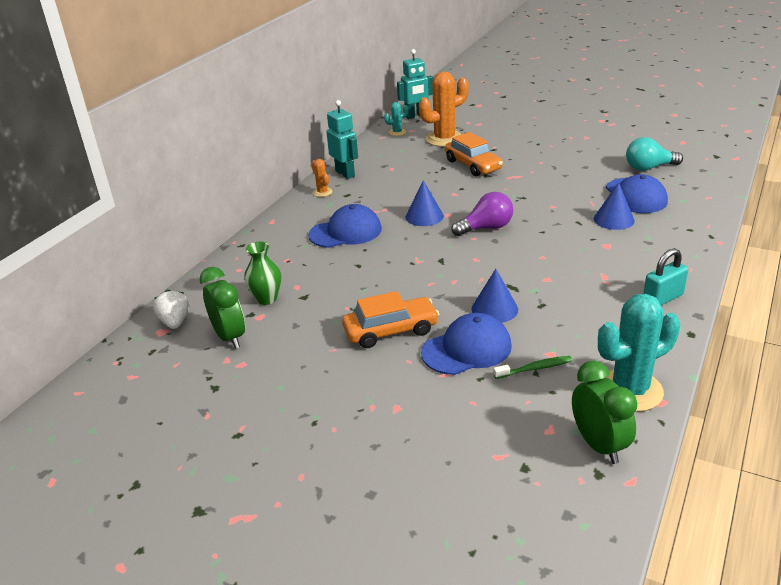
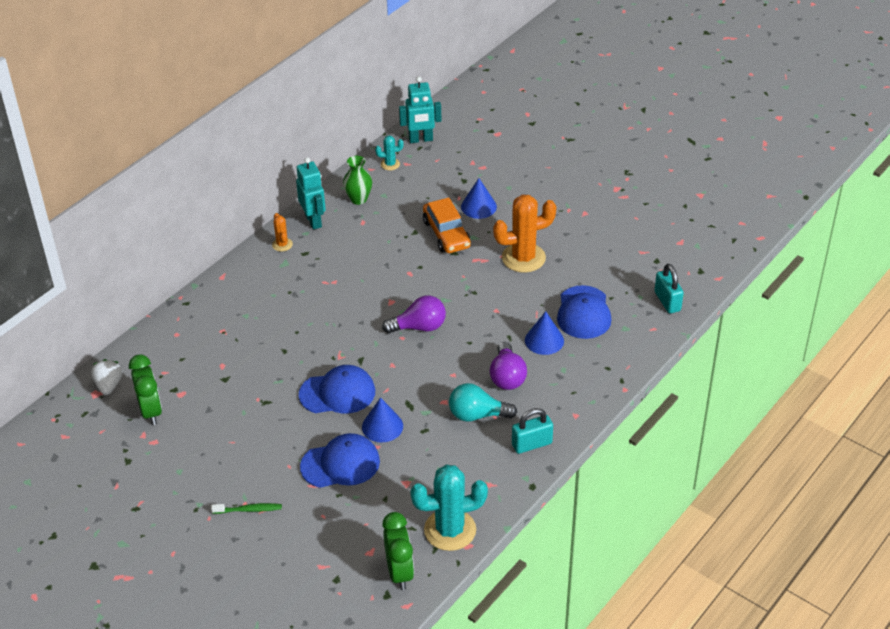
camera: 10 degrees right, 10 degrees up
green vase [244,242,281,305] -> green vase moved to [343,156,372,205]
blue cap [308,204,382,248] -> blue cap moved to [299,365,375,414]
orange car [342,291,440,348] -> none
blue cone [405,181,444,226] -> blue cone moved to [461,178,497,219]
orange cactus [419,71,469,147] -> orange cactus moved to [493,195,557,273]
green toothbrush [493,356,572,379] -> green toothbrush moved to [211,503,282,514]
turquoise light bulb [626,137,683,171] -> turquoise light bulb moved to [449,383,517,422]
none -> purple light bulb [490,342,527,390]
none -> turquoise padlock [655,264,683,314]

